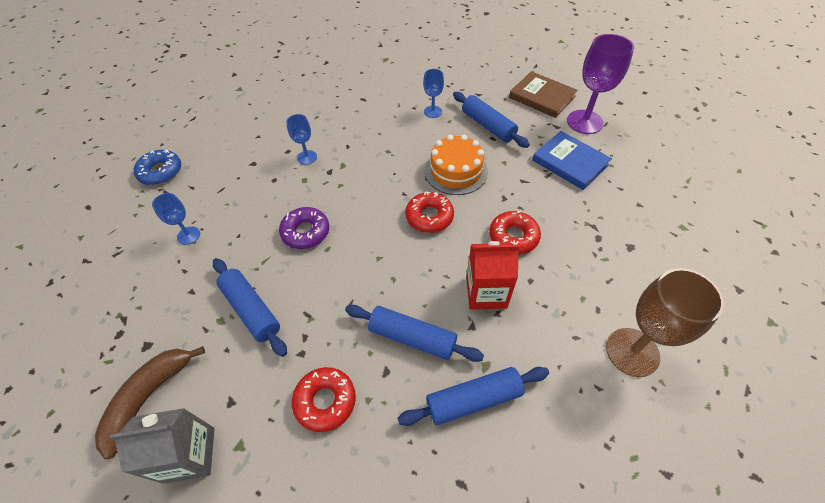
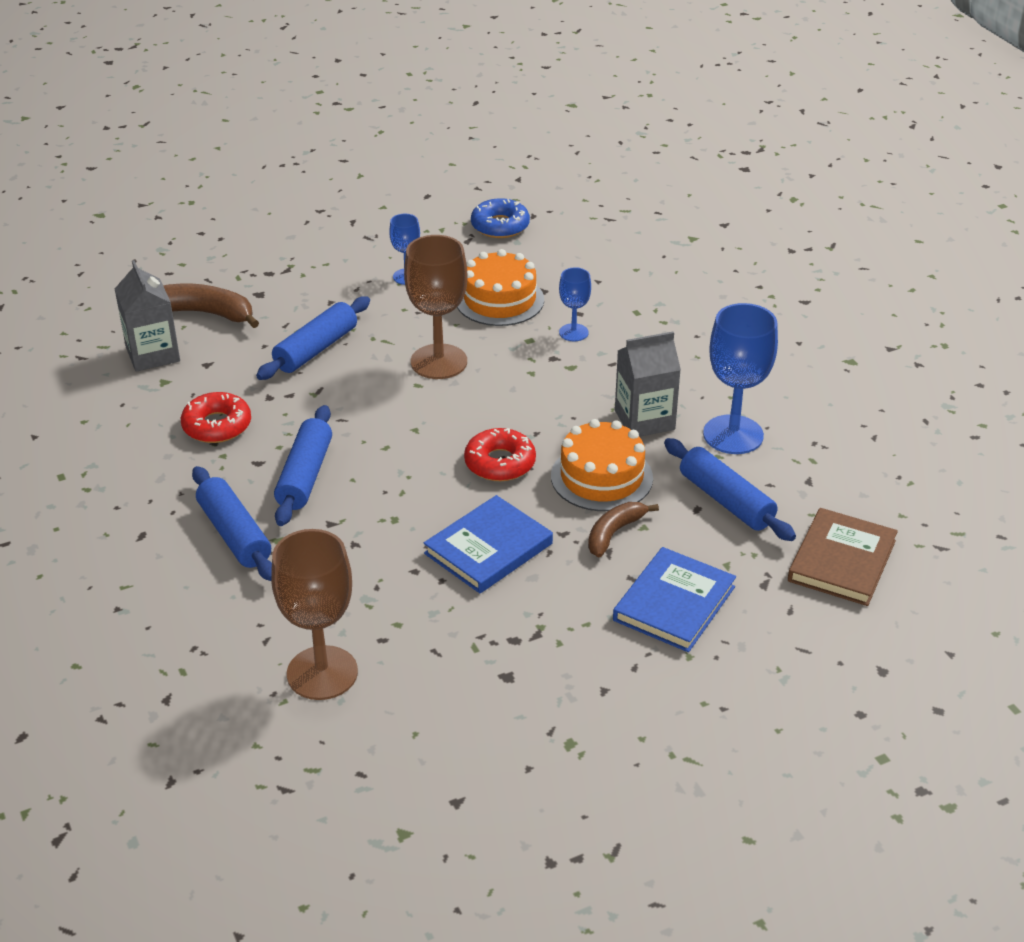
camera: 75 degrees right, 15 degrees down
purple donut [279,207,329,249] -> brown goblet [404,235,467,379]
blue goblet [423,69,444,118] -> blue goblet [703,303,778,454], size x1.88
blue rolling pin [453,92,530,148] -> blue rolling pin turned 75 degrees counterclockwise [664,438,796,541]
red carton [466,241,519,310] -> none
red donut [489,211,541,254] -> blue book [424,495,553,593]
purple goblet [567,34,634,134] -> none
none -> orange cake [457,249,544,326]
none -> brown banana [588,502,659,557]
none -> grey carton [615,332,681,437]

